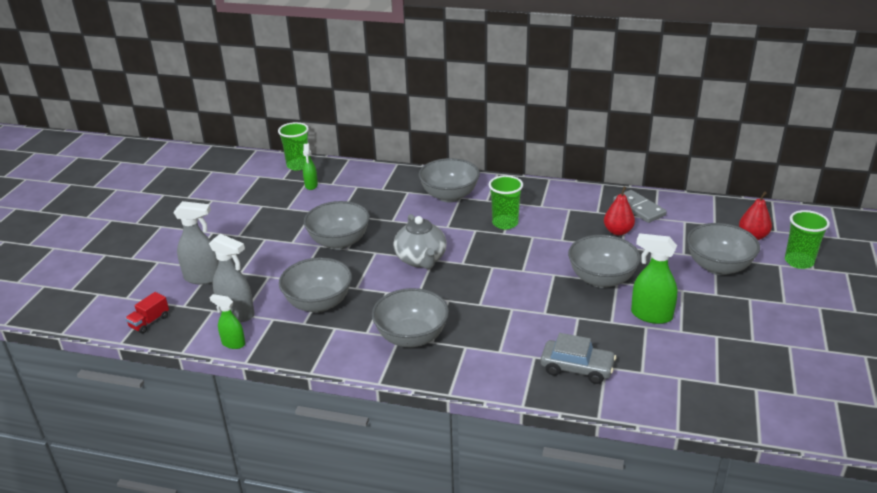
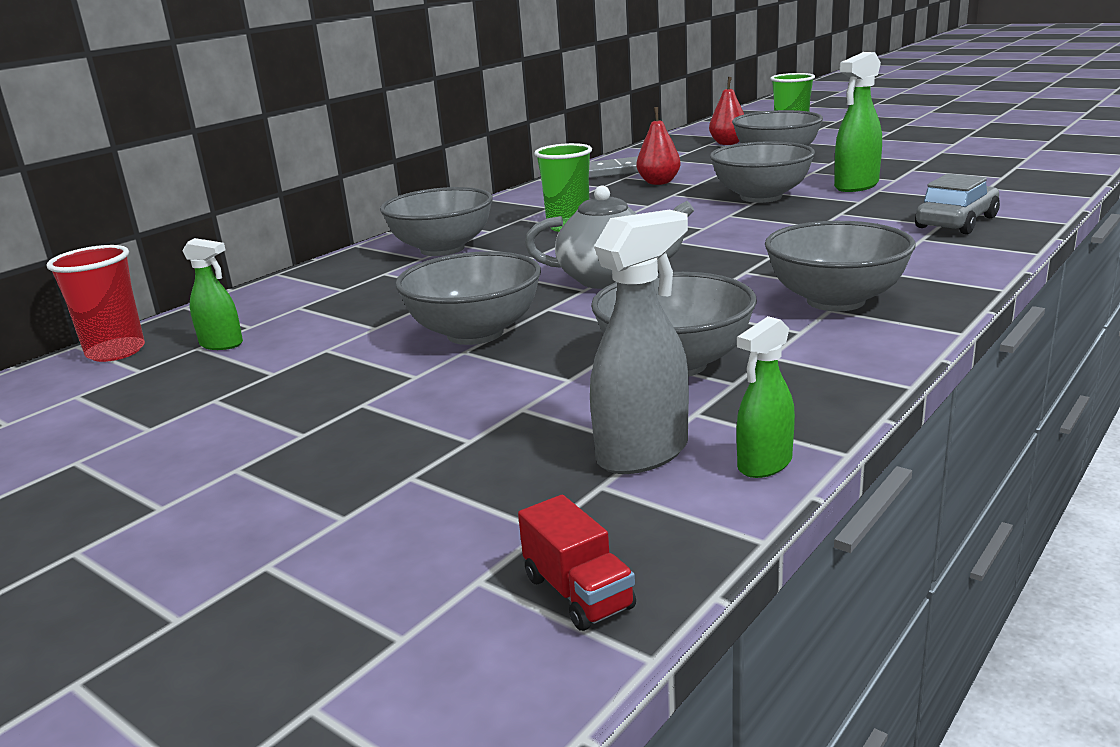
camera: 65 degrees left, 10 degrees down
grey spray bottle [173,201,219,285] -> none
green cup [278,122,309,170] -> red cup [47,245,145,362]

